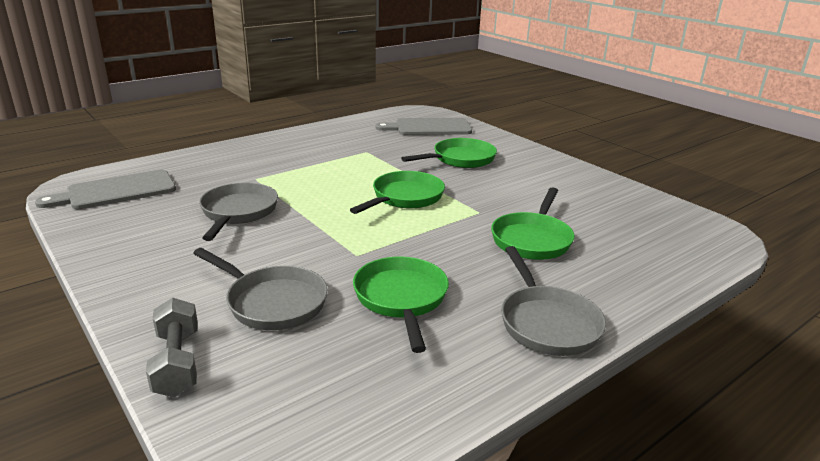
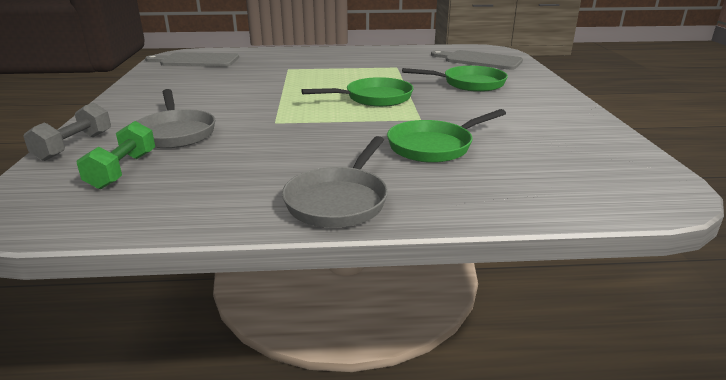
camera: 35 degrees right, 0 degrees up
grey pan [199,183,278,241] -> none
green pan [353,257,449,353] -> none
none -> green dumbbell [76,121,155,189]

